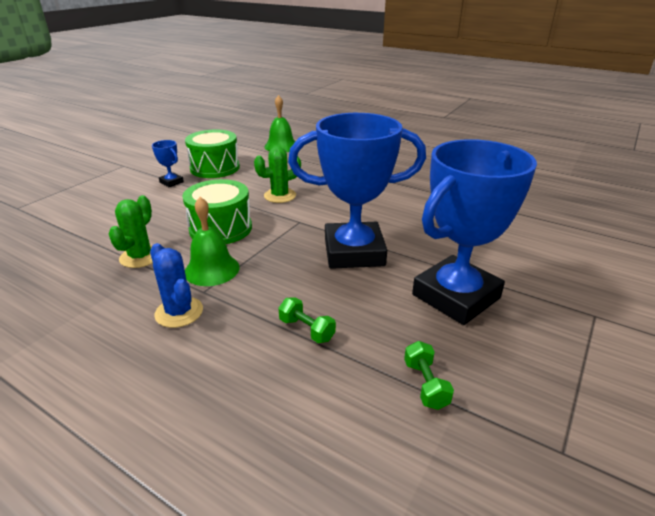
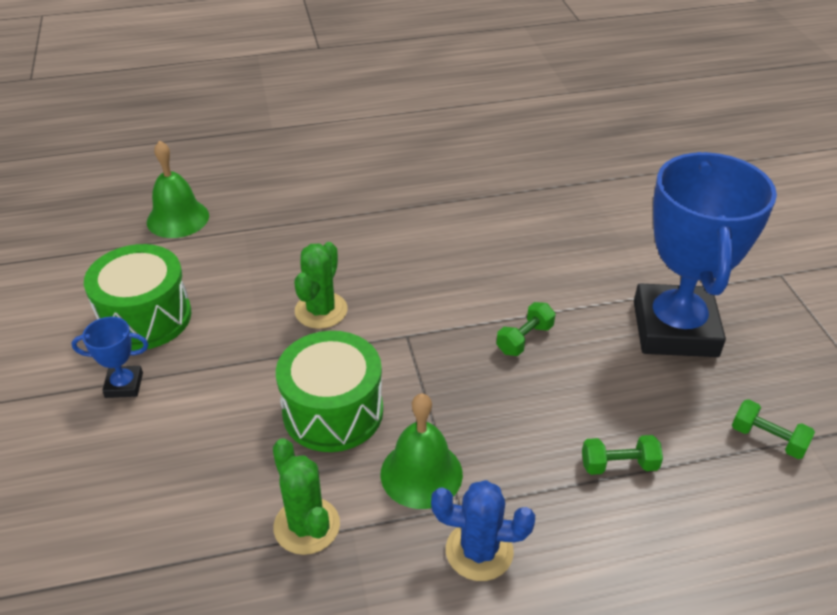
camera: 45 degrees left, 10 degrees up
blue trophy [288,113,426,269] -> green dumbbell [496,302,555,356]

